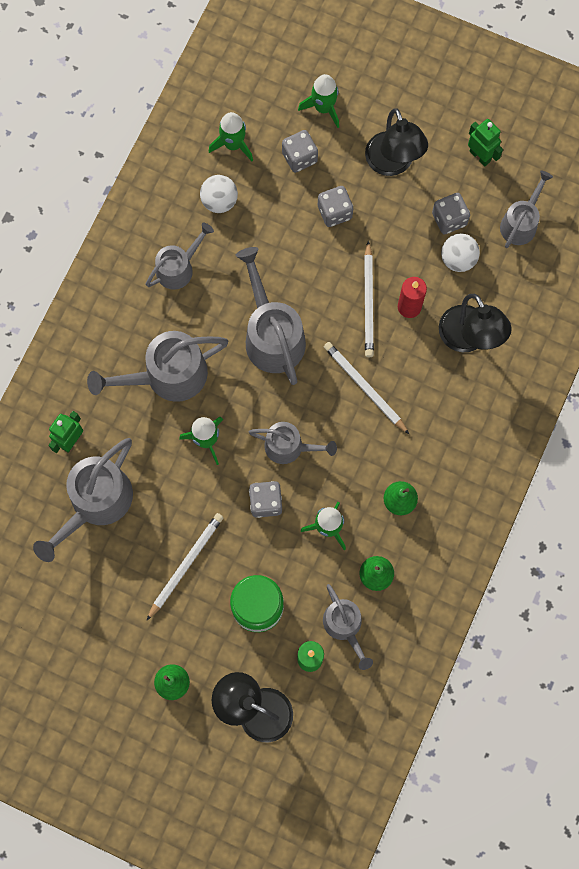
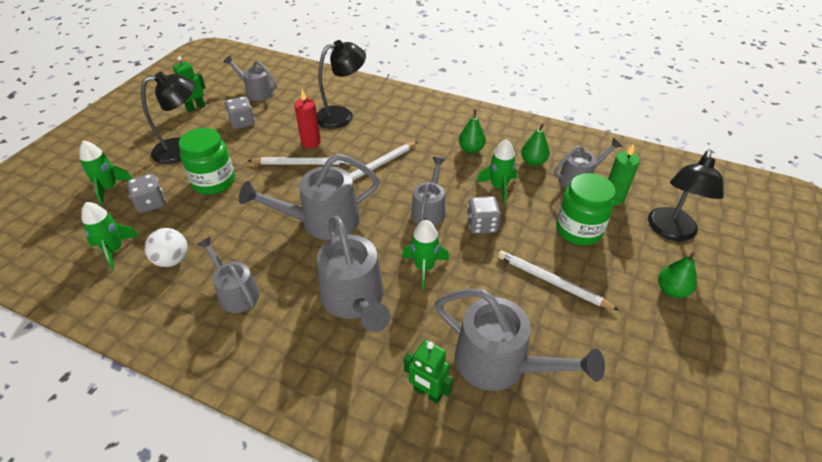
camera: 90 degrees left, 30 degrees down
grey dice [318,186,353,227] -> green jar [179,128,235,195]
white ball [441,234,480,272] -> none

